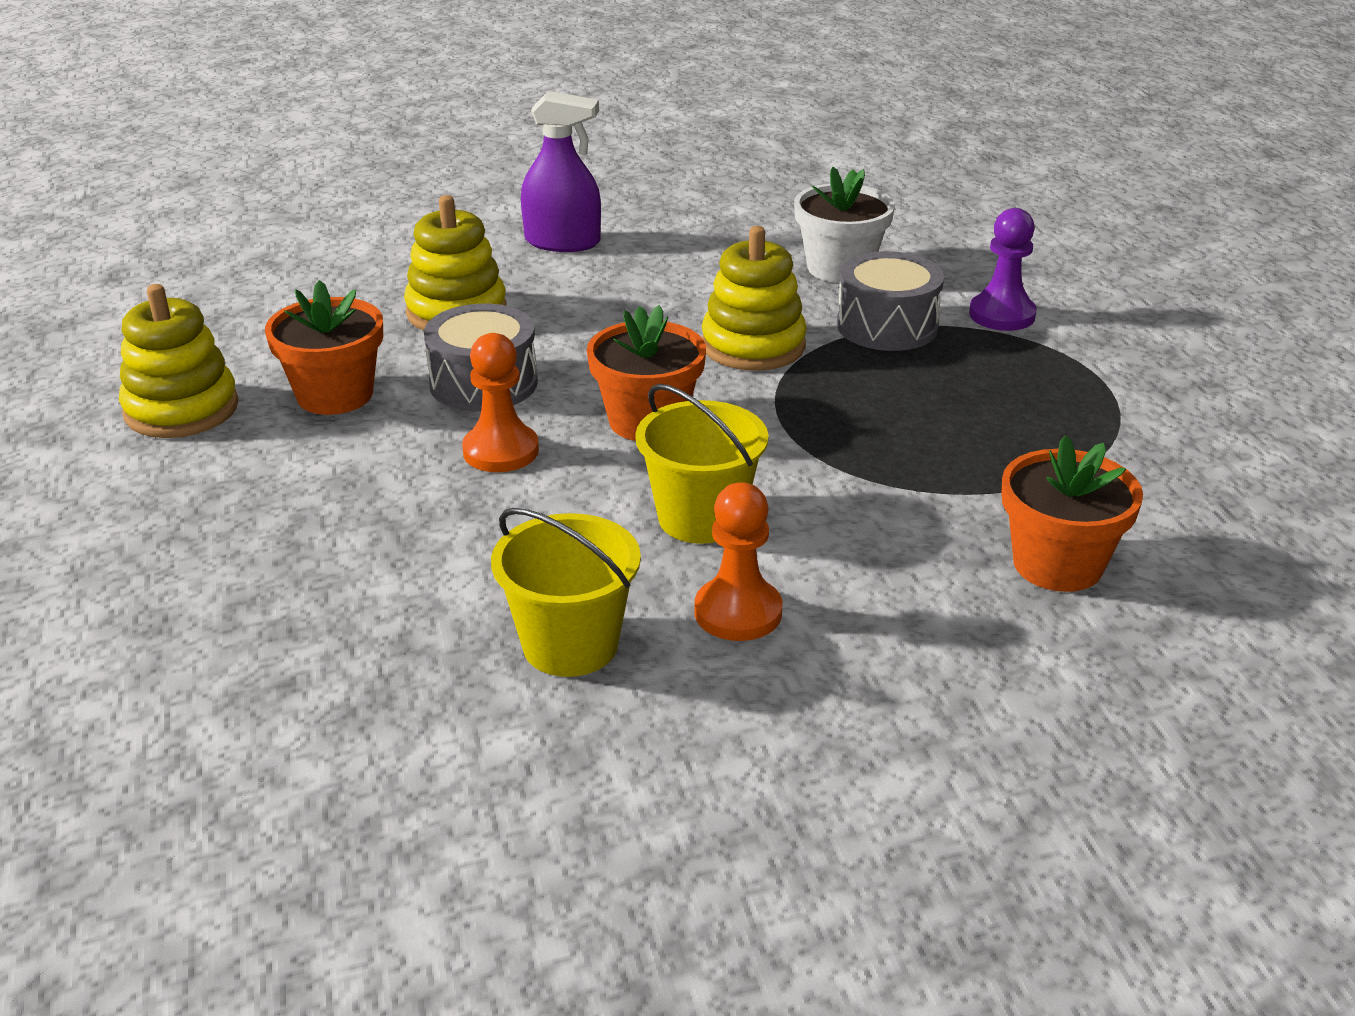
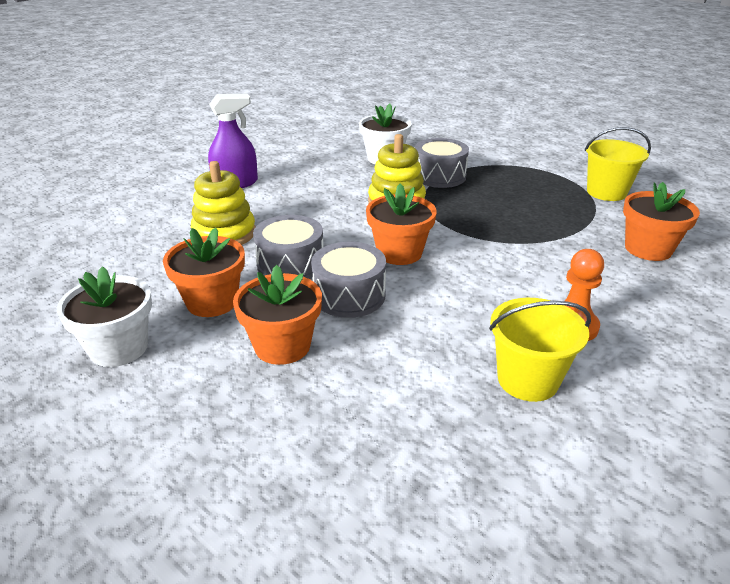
camera: 35 degrees left, 0 degrees up
yellow stacking toy [119,284,239,438] -> white flower pot [57,266,152,367]
orange pawn [462,333,539,472] -> grey drum [311,242,386,318]
yellow bucket [635,384,769,544] -> yellow bucket moved to [585,127,651,201]
purple pawn [969,208,1037,331] -> none
none -> orange flower pot [233,265,322,365]

